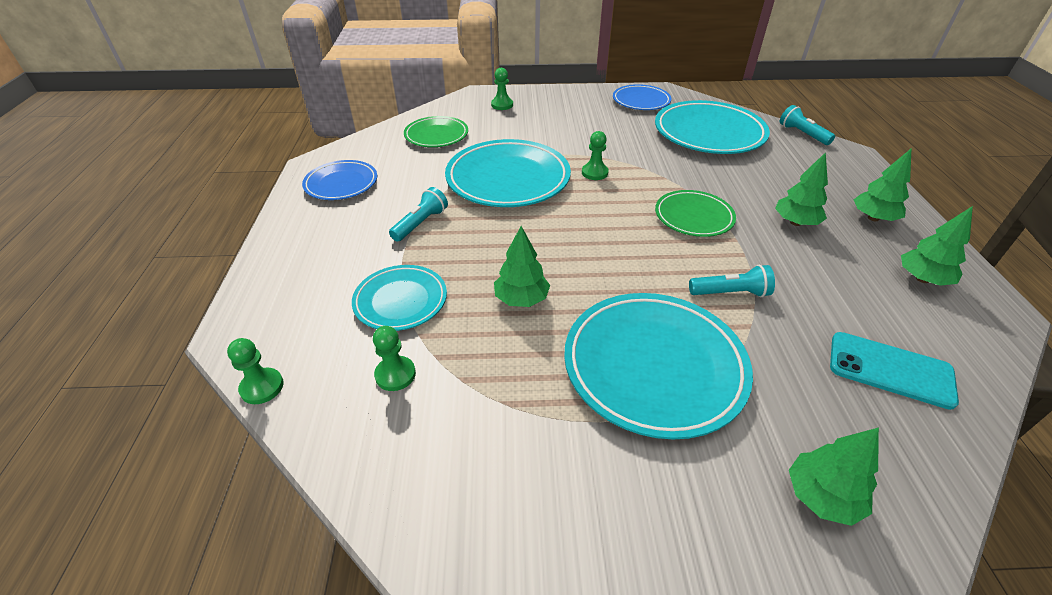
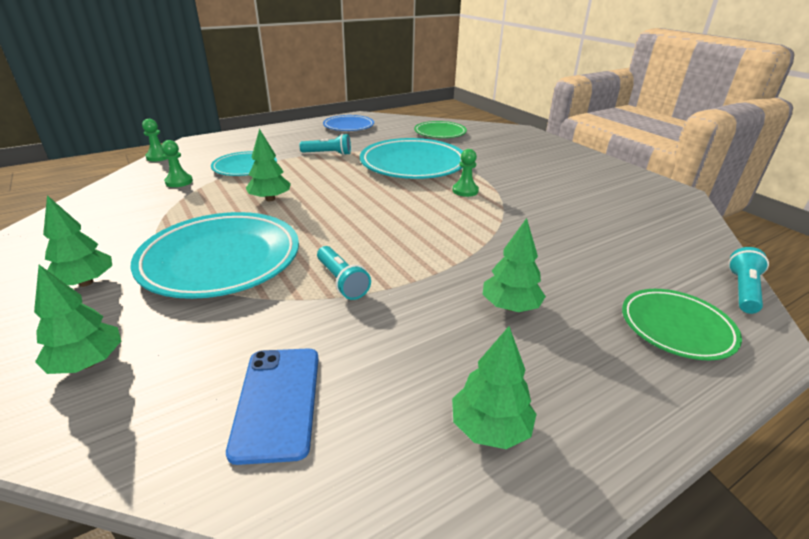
camera: 60 degrees right, 10 degrees down
green pawn [491,68,513,110] -> none
blue plate [613,84,671,110] -> none
turquoise plate [655,100,770,154] -> none
green plate [655,190,736,237] -> green plate moved to [622,289,742,361]
turquoise phone [830,332,959,410] -> blue phone [226,348,319,465]
green tree [854,148,912,221] -> green tree moved to [43,195,112,287]

